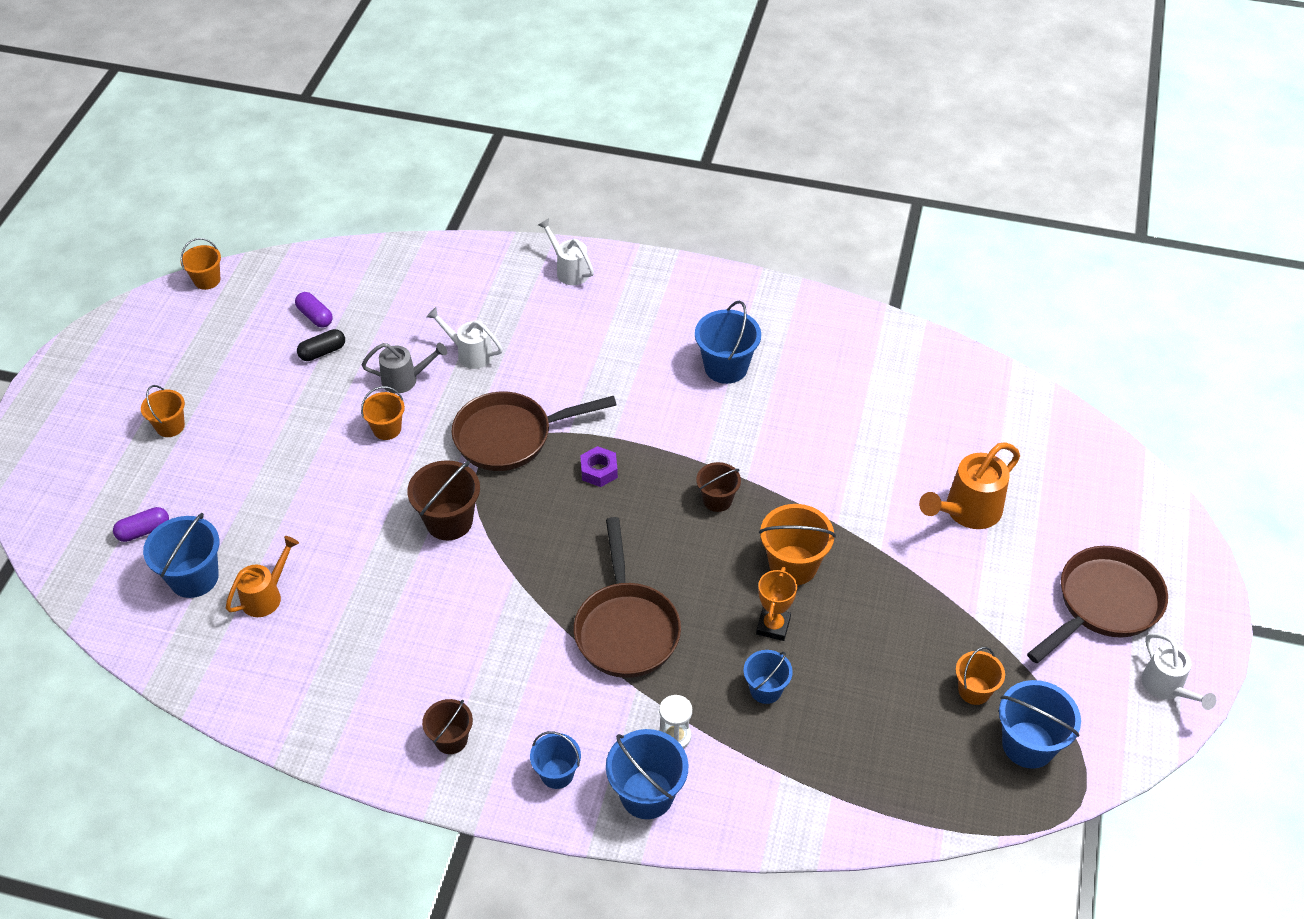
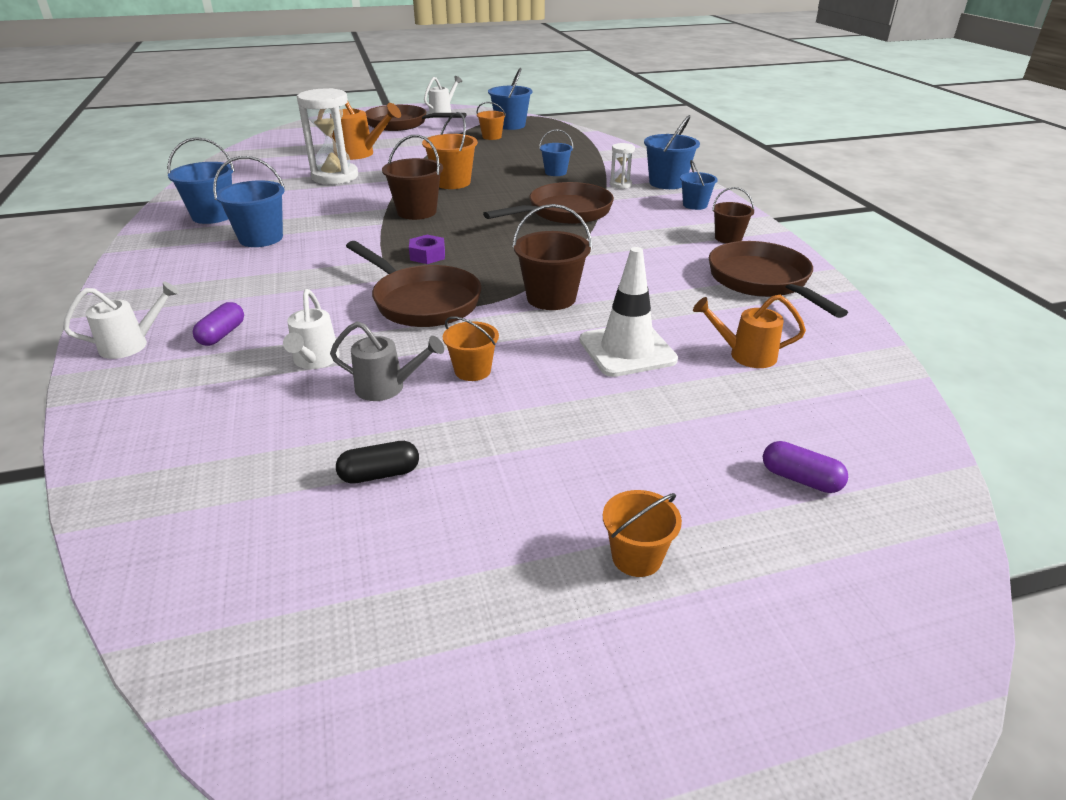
camera: 120 degrees left, 15 degrees down
blue bucket [143,513,220,598] -> blue bucket moved to [167,137,235,224]
orange bucket [180,238,221,290] -> none
purple capsule [295,292,333,328] -> purple capsule moved to [193,302,244,346]
black capsule [297,329,345,361] -> black capsule turned 45 degrees counterclockwise [336,441,419,484]
grey watering can [362,343,447,393] -> grey watering can turned 135 degrees clockwise [330,321,444,401]
white watering can [538,218,594,285] -> white watering can turned 135 degrees counterclockwise [63,281,179,359]
brown bucket [696,462,741,512] -> brown bucket [382,135,443,220], size x1.59
orange trophy [756,567,797,641] -> none
none -> white hourglass [297,88,358,184]
none -> white traffic cone [580,247,678,377]
none -> brown pan [709,241,848,318]

